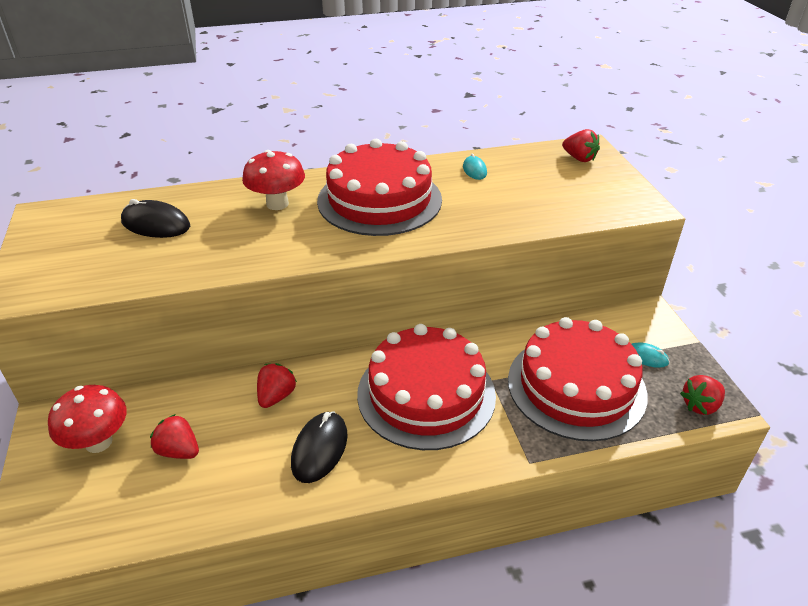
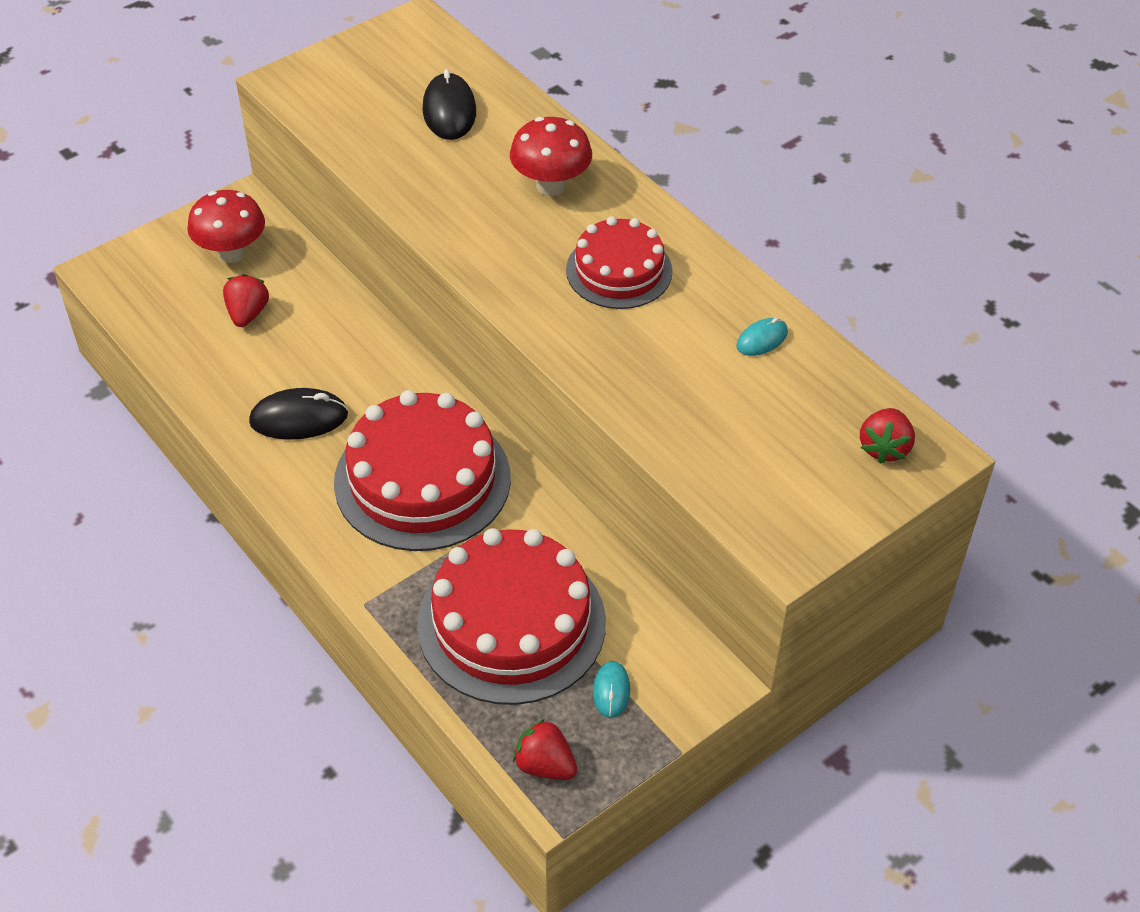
camera: 65 degrees right, 10 degrees up
red strawberry [257,363,297,408] -> none
red cake [317,139,442,236] -> red cake [566,216,673,309], size x0.60

